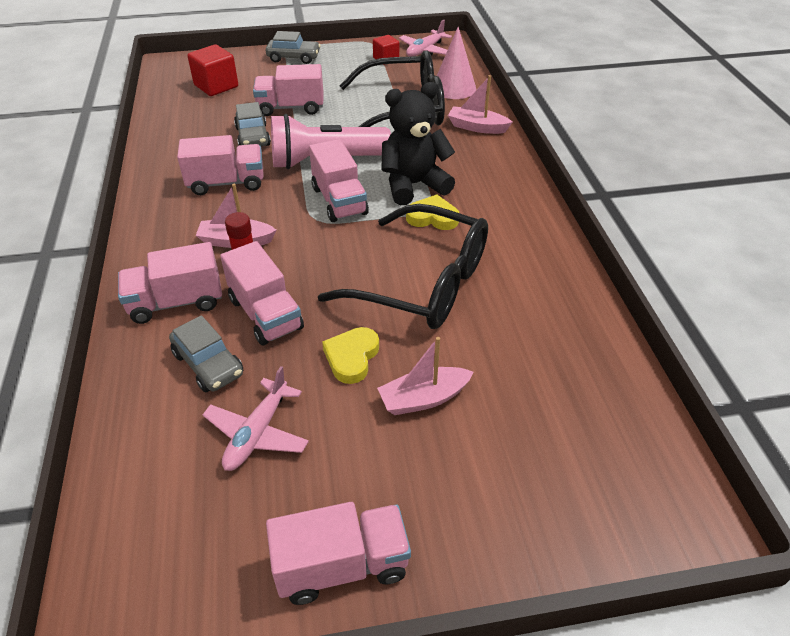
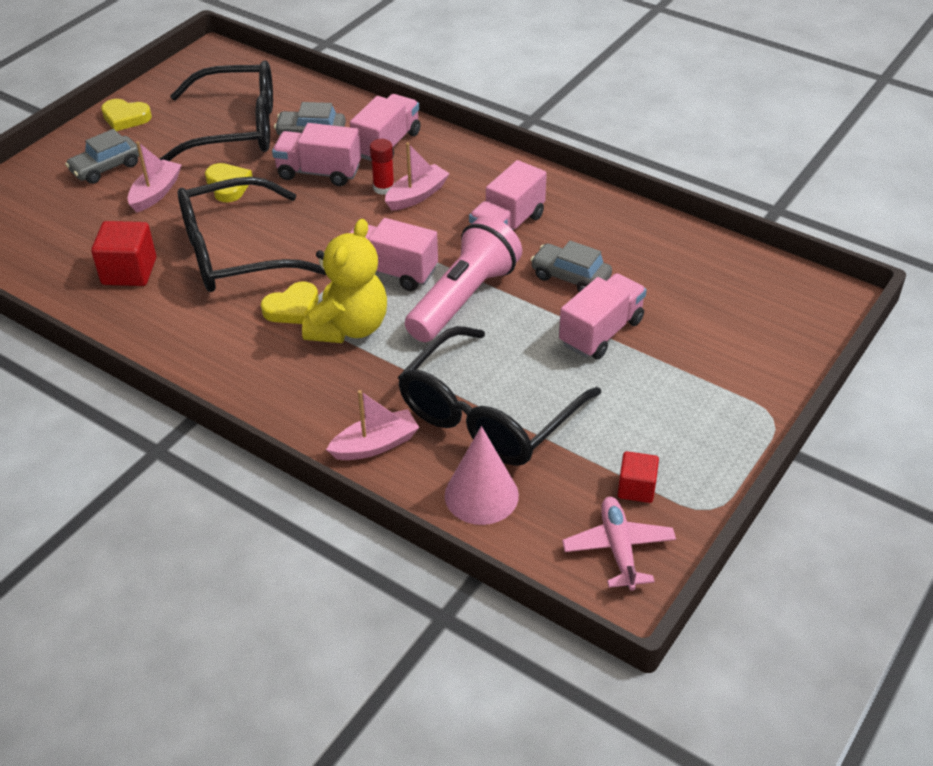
camera: 135 degrees right, 0 degrees up
red cube [187,45,238,96] -> red cube moved to [91,221,156,286]
pink plane [203,366,309,471] -> black glasses [160,60,273,161]
grey car [266,31,321,64] -> grey car moved to [65,129,139,184]
pink truck [266,502,411,605] -> yellow heart [101,99,152,131]
black teddy bear [381,82,455,205] -> yellow teddy bear [302,219,387,343]

